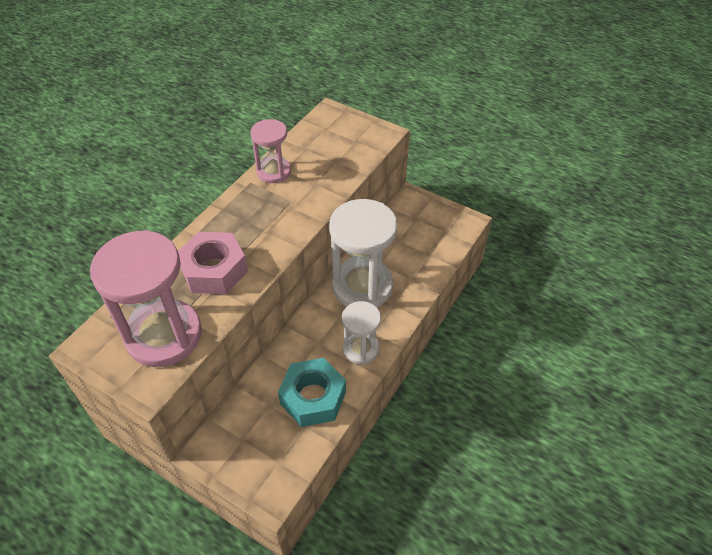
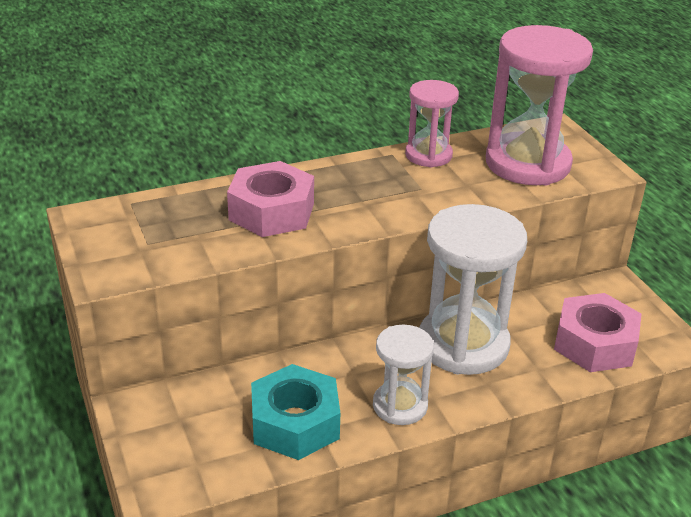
camera: 35 degrees right, 15 degrees down
pink hourglass [90,230,202,367] -> pink hourglass moved to [486,25,593,185]
none -> pink nut [554,293,641,372]

